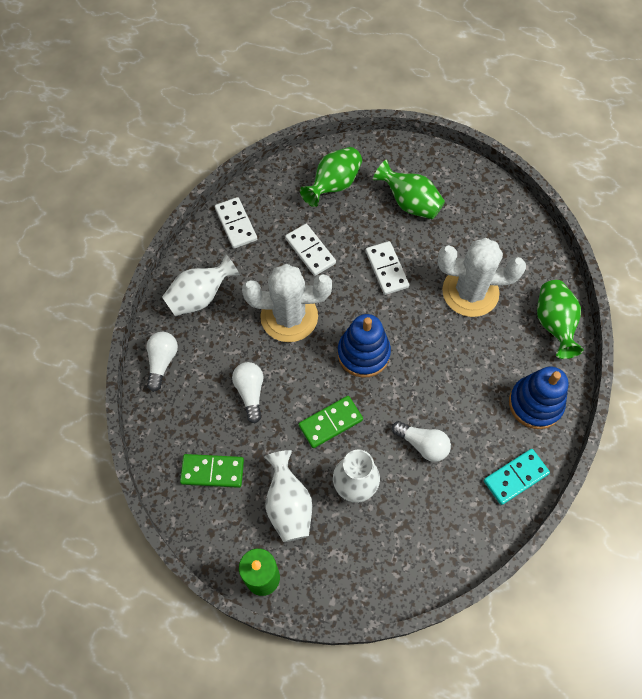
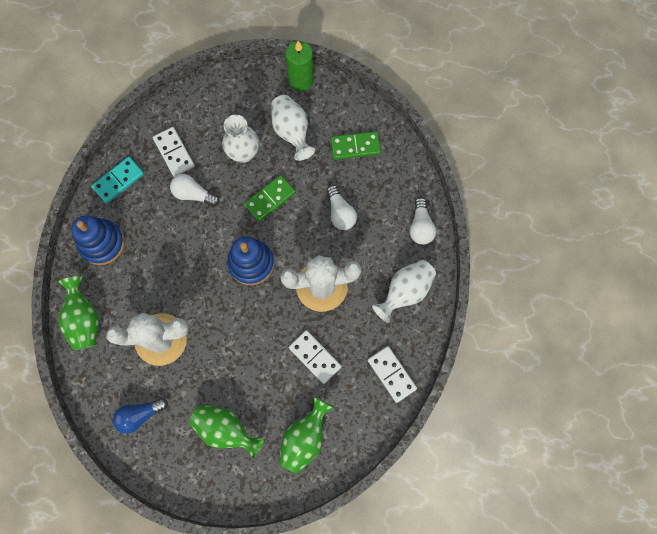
camera: 170 degrees right, 10 degrees up
white domino [366,241,409,295] -> white domino moved to [153,127,195,177]
none -> blue light bulb [113,398,168,434]

